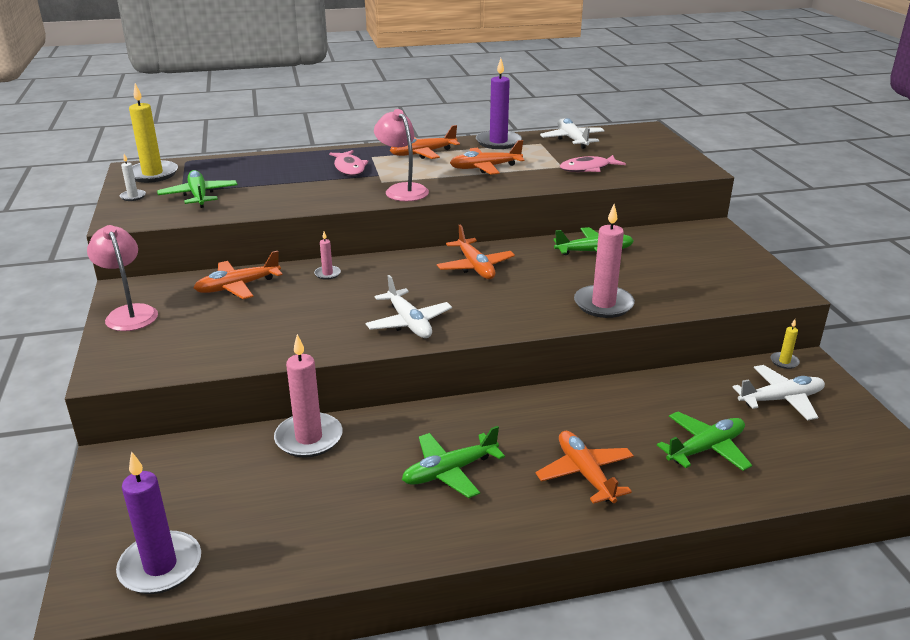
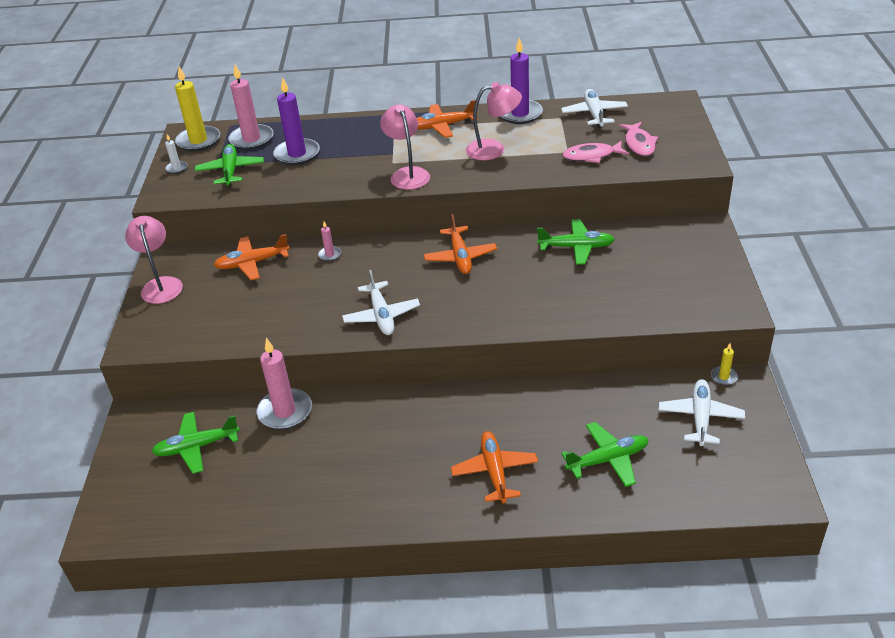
camera: 15 degrees right, 10 degrees up
purple candle [116,451,201,594] -> purple candle moved to [273,77,320,165]
pink fish [329,150,368,176] -> pink fish moved to [619,122,658,156]
green plane [402,426,505,498] -> green plane moved to [152,412,240,474]
orange plane [450,140,524,175] -> pink lamp [466,82,522,161]
pink candle [574,204,635,318] -> pink candle moved to [228,65,274,150]
white plane [733,365,825,420] -> white plane turned 75 degrees counterclockwise [659,379,745,446]

